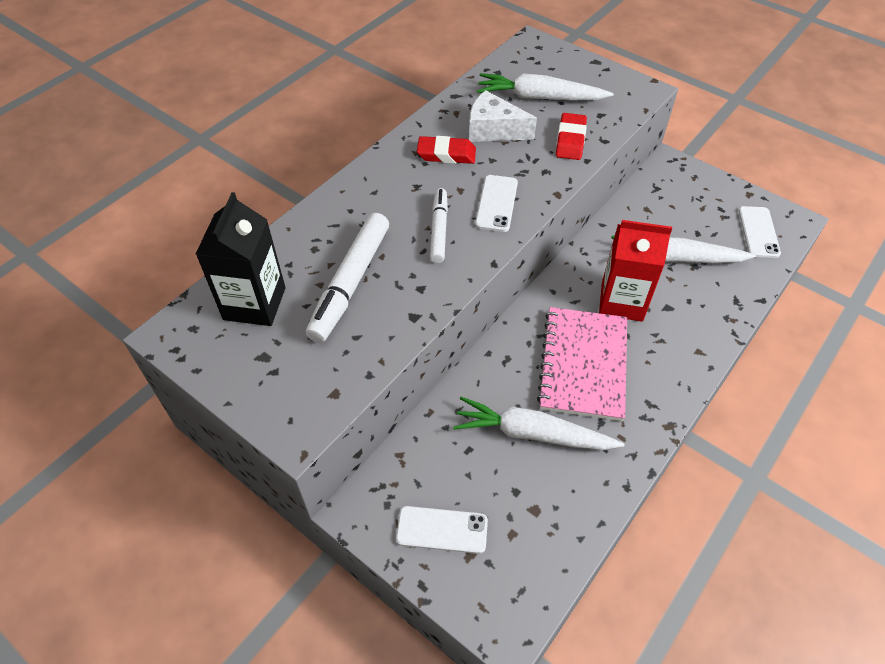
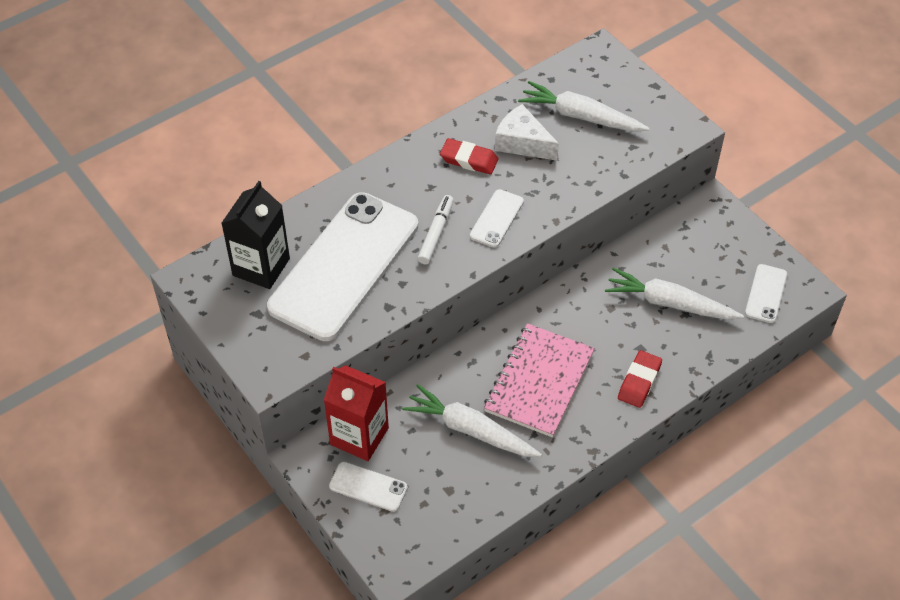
camera: 15 degrees right, 0 degrees up
white marker [306,213,389,343] -> white phone [267,192,418,341]
red eraser [556,113,587,160] -> red eraser moved to [618,350,662,408]
red carton [599,220,672,322] -> red carton moved to [324,365,389,461]

